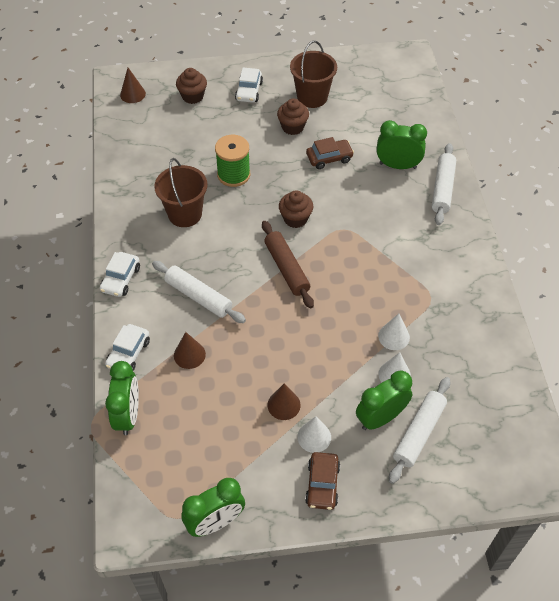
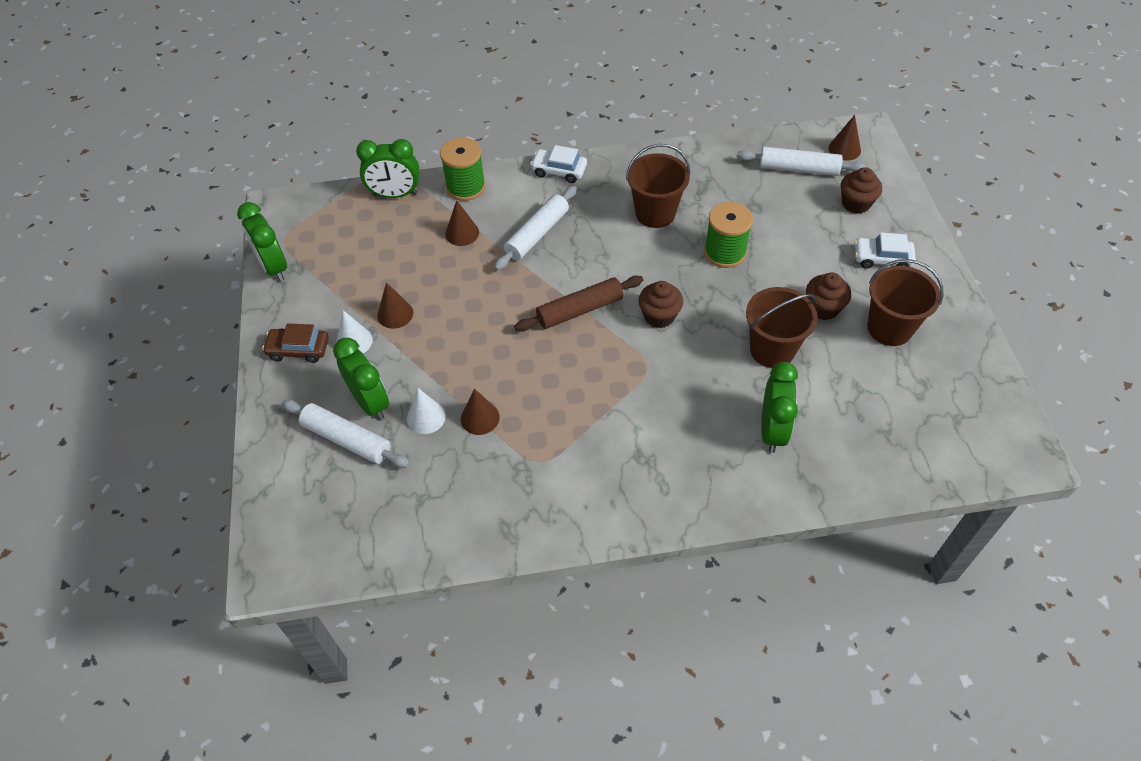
camera: 90 degrees right, 0 degrees up
white car [105,324,150,371] -> green spool [440,137,486,201]
brown car [306,137,354,169] -> brown bucket [746,287,818,368]
white cone [378,313,410,350] -> brown cone [461,389,500,435]
white rolling pin [432,143,456,225] -> white rolling pin moved to [737,147,866,176]

